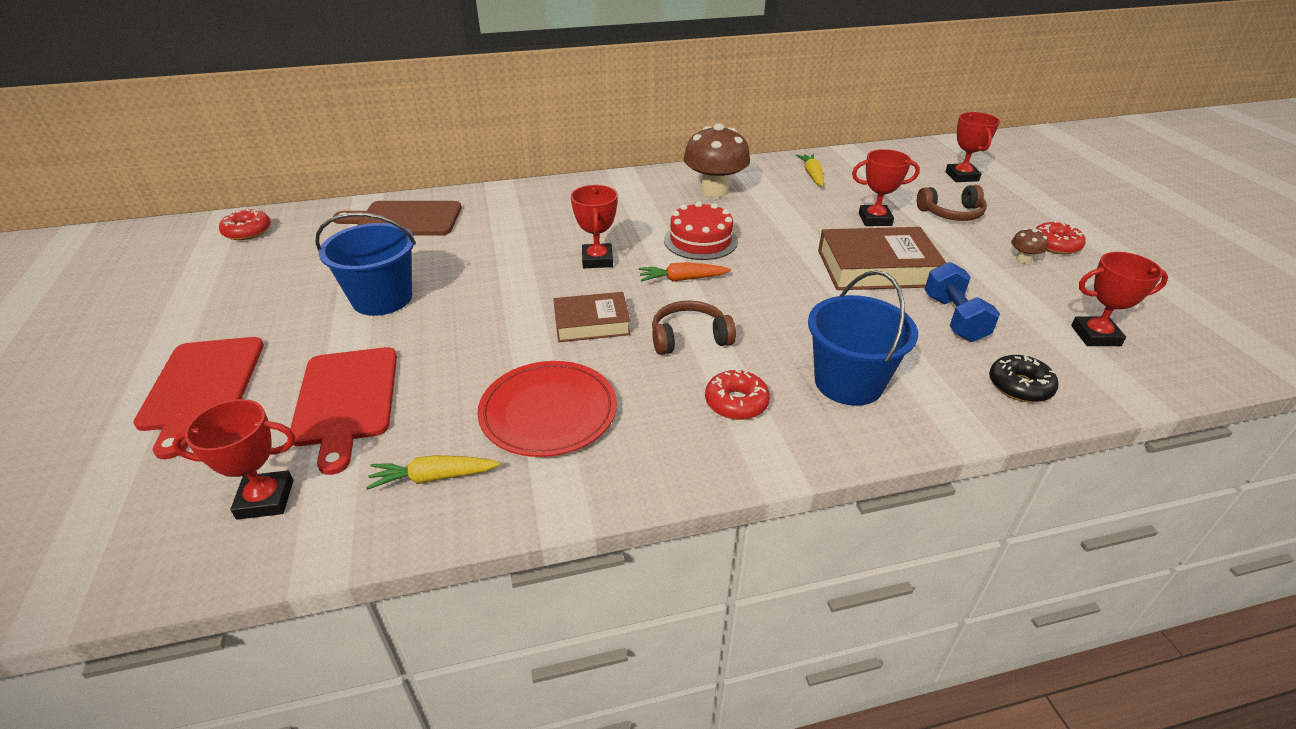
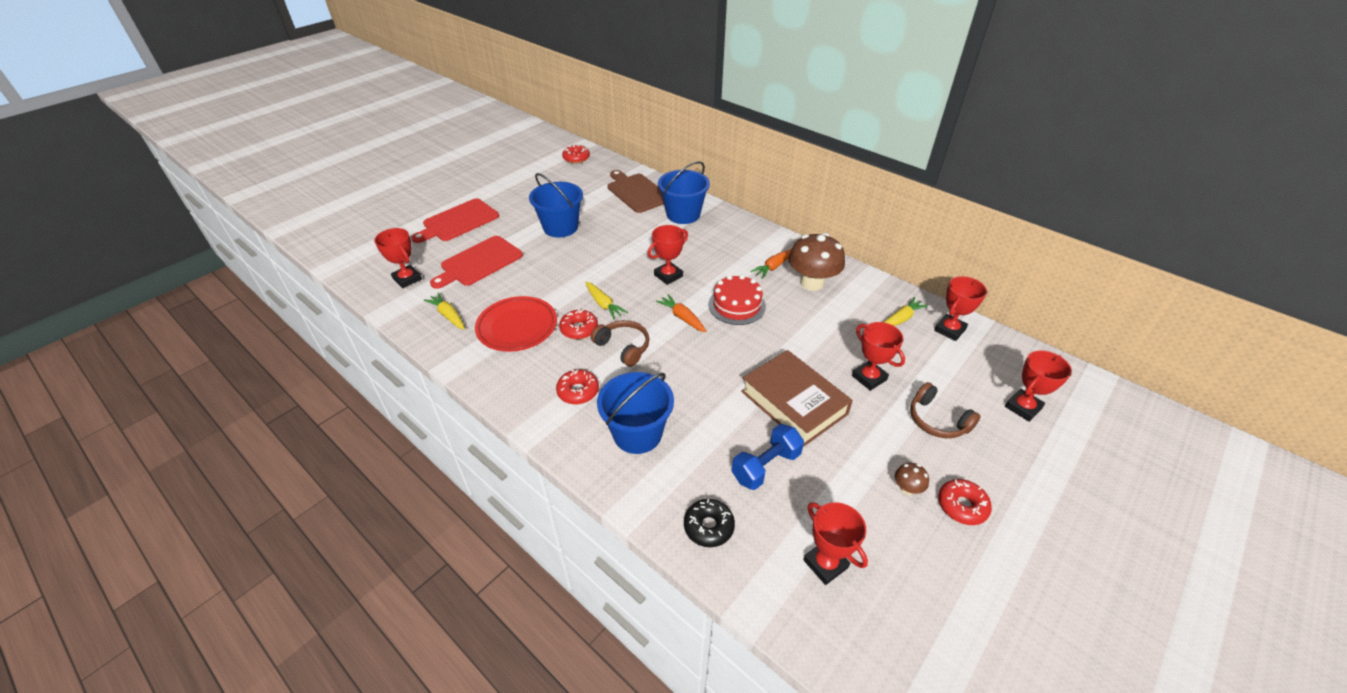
camera: 55 degrees right, 5 degrees up
brown book [553,292,631,342] -> yellow carrot [585,282,628,320]
none -> red donut [559,309,598,339]
none -> blue bucket [658,161,710,224]
none -> orange carrot [750,249,791,279]
none -> red trophy [934,276,987,341]

